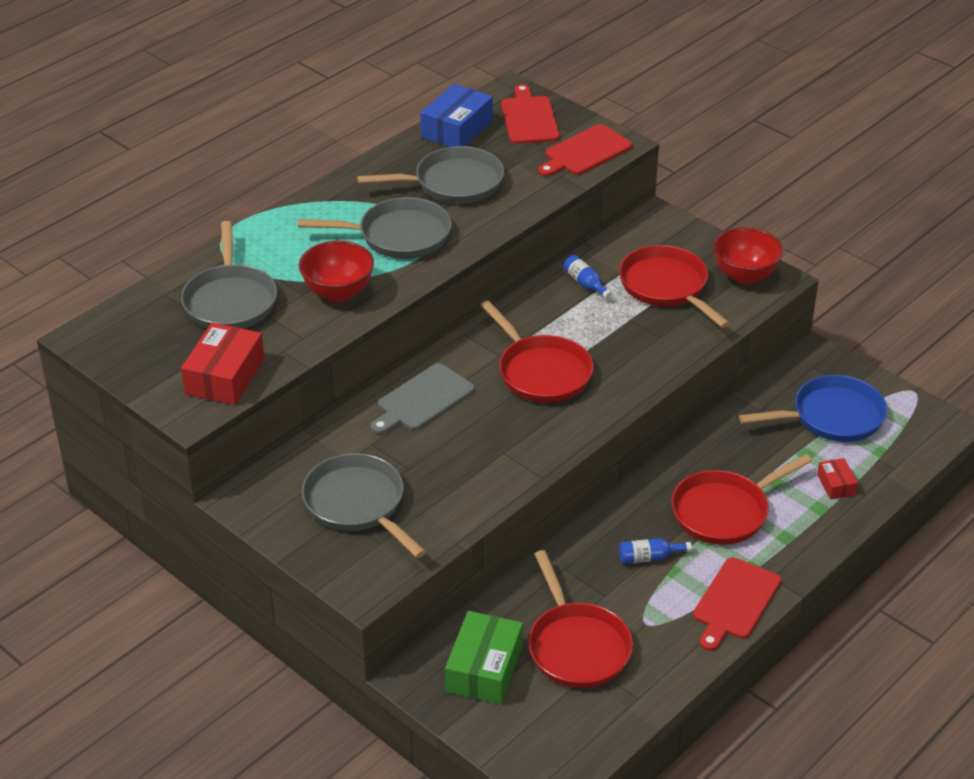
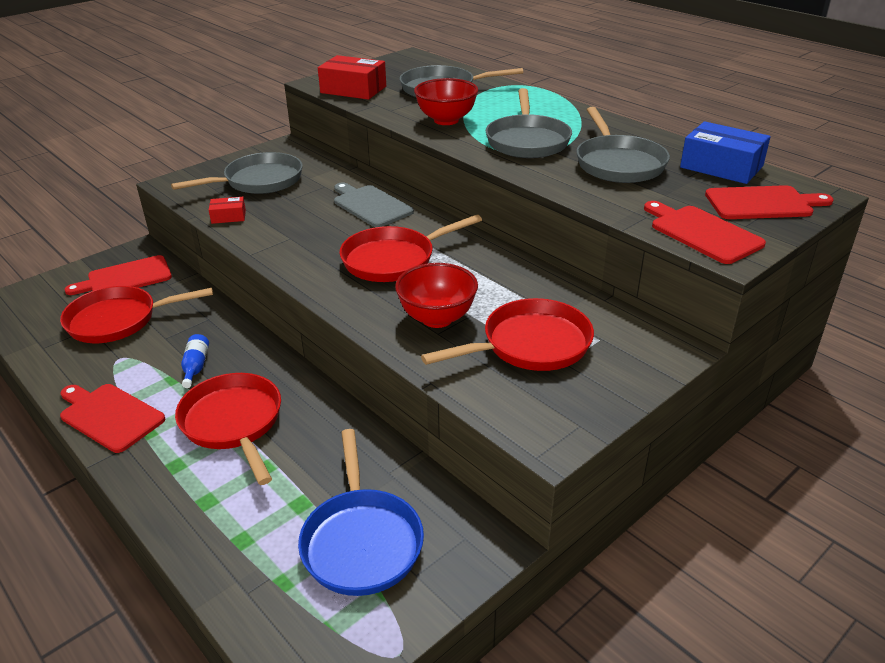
camera: 95 degrees right, 5 degrees down
green box [445,611,523,704] -> red cutting board [65,255,172,295]
blue bottle [563,255,612,299] -> none
red bowl [713,227,783,284] -> red bowl moved to [395,263,478,328]
red box [817,458,858,499] -> red box moved to [209,197,246,224]

